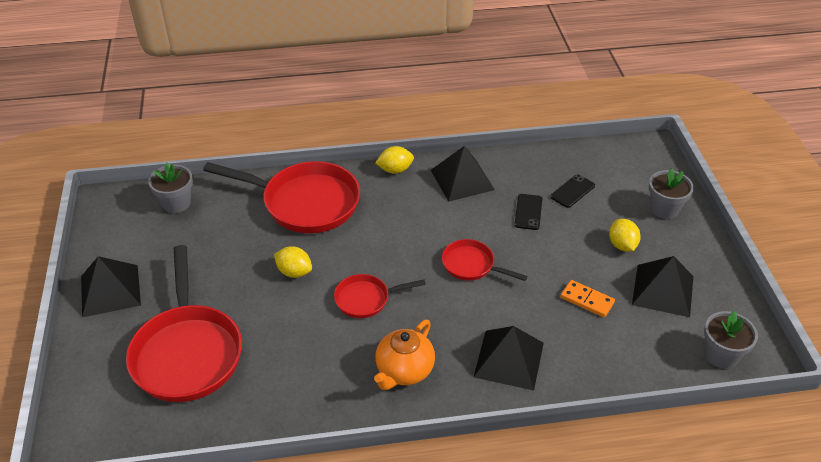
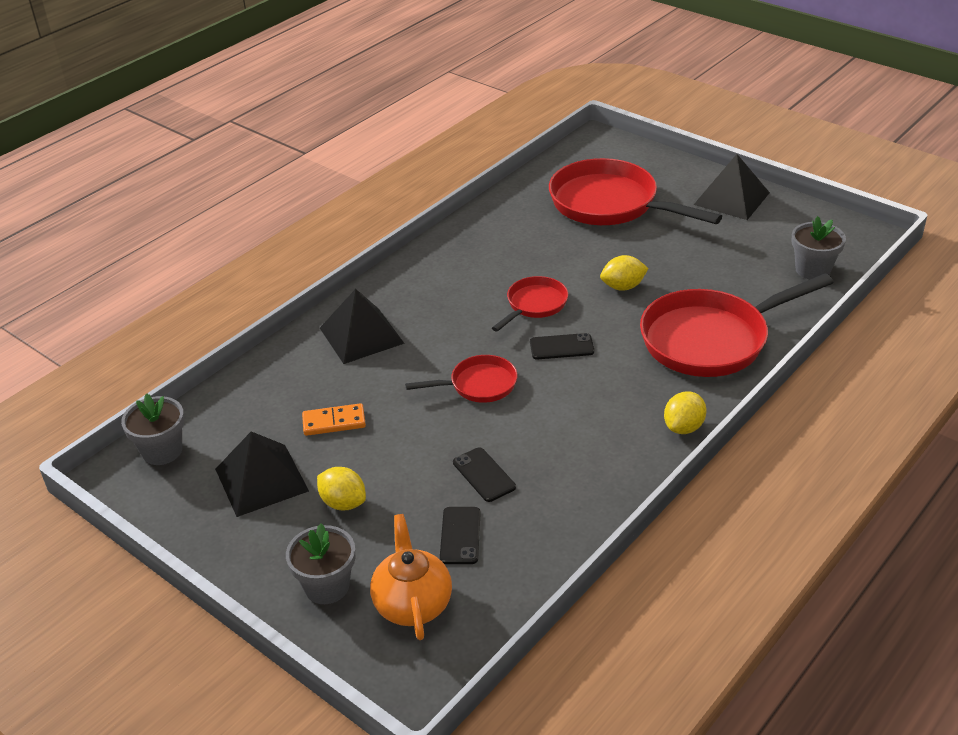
camera: 140 degrees right, 5 degrees down
orange teapot [374,320,435,390] -> orange teapot moved to [370,514,452,640]
black pyramid [431,146,495,202] -> none
none -> black phone [530,333,594,359]

